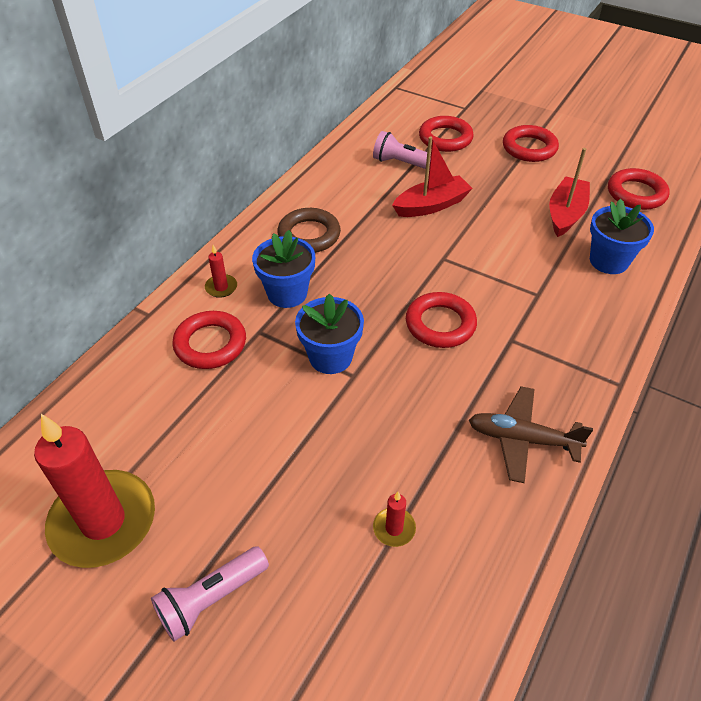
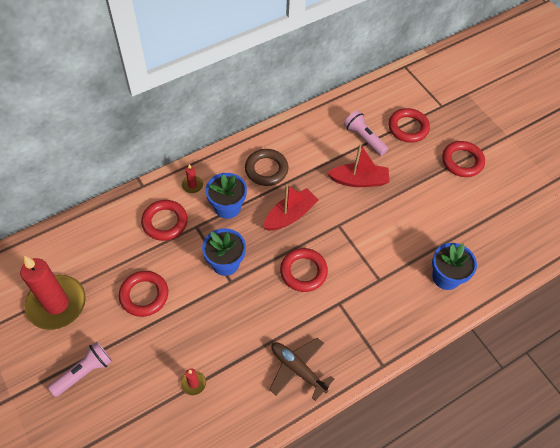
camera: 25 degrees right, 10 degrees up
pink flashlight [151,546,269,642] -> pink flashlight turned 150 degrees clockwise [48,342,112,397]
red boat [549,148,590,237] -> red boat moved to [263,184,319,231]
red ring [608,168,670,210] -> red ring moved to [119,271,168,317]

